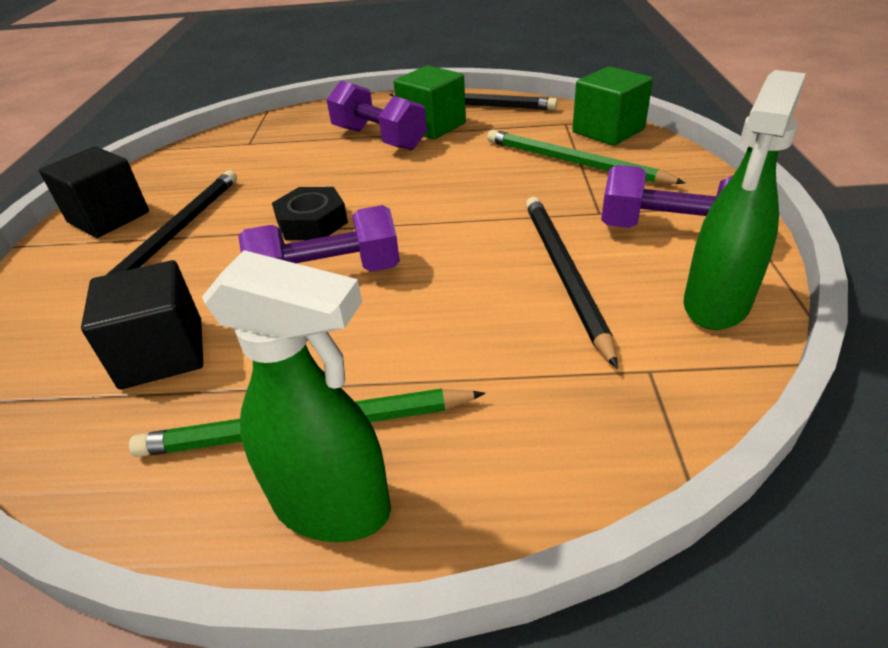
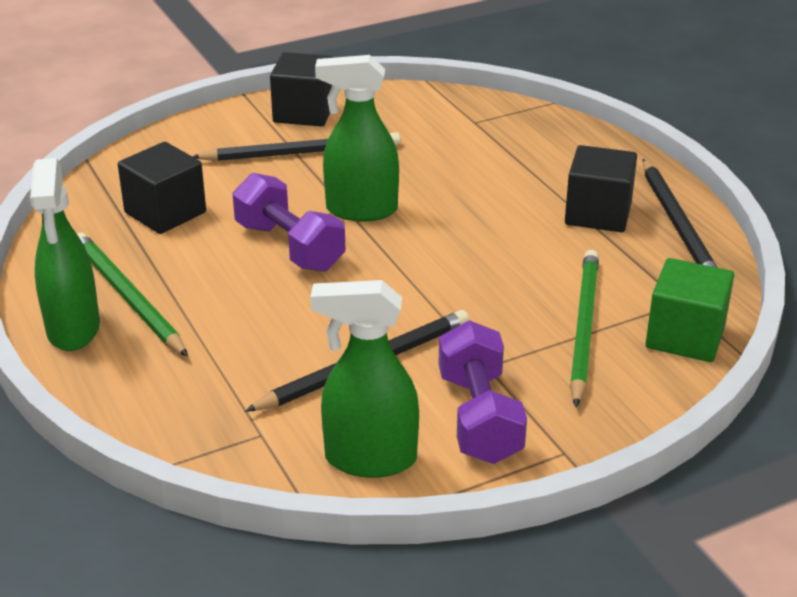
camera: 60 degrees right, 5 degrees down
black nut [272,187,348,240] -> green spray bottle [315,55,399,221]
purple dumbbell [326,80,427,150] -> none
green cube [394,65,466,140] -> black cube [565,145,637,232]

